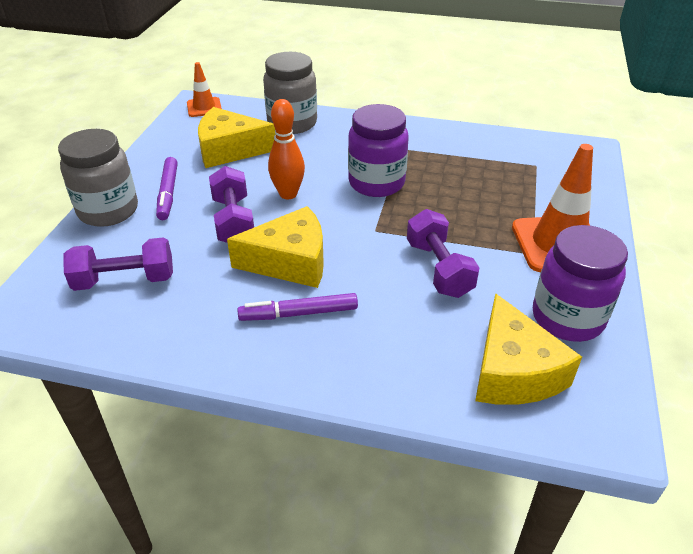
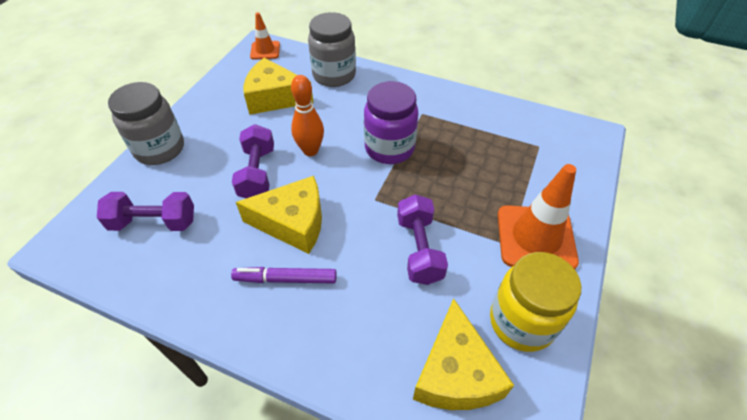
camera: 10 degrees right, 10 degrees up
purple marker [156,157,178,220] -> none
purple jar [533,225,628,342] -> yellow jar [490,252,581,352]

